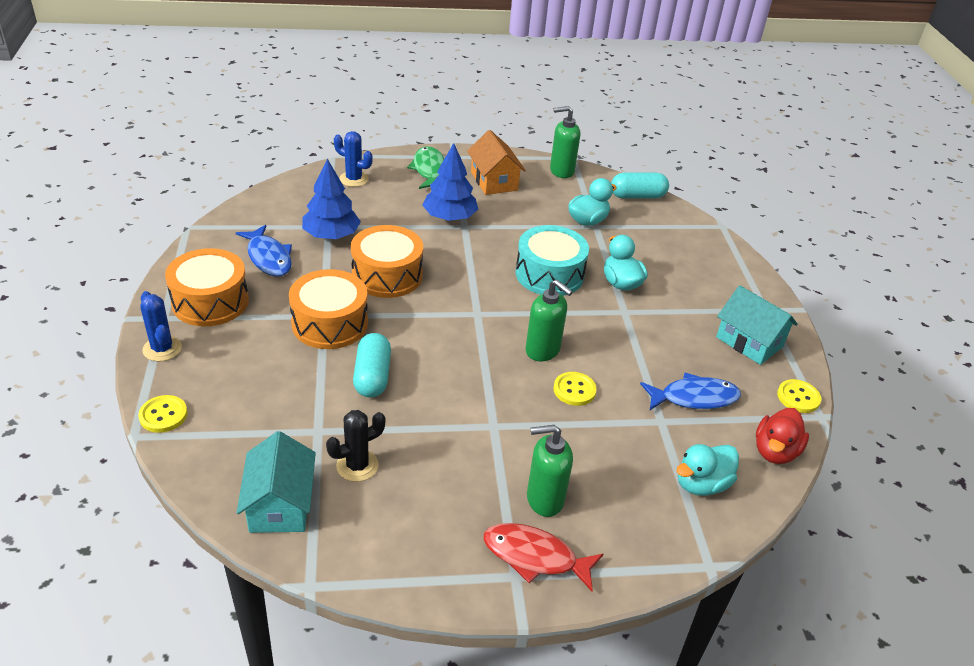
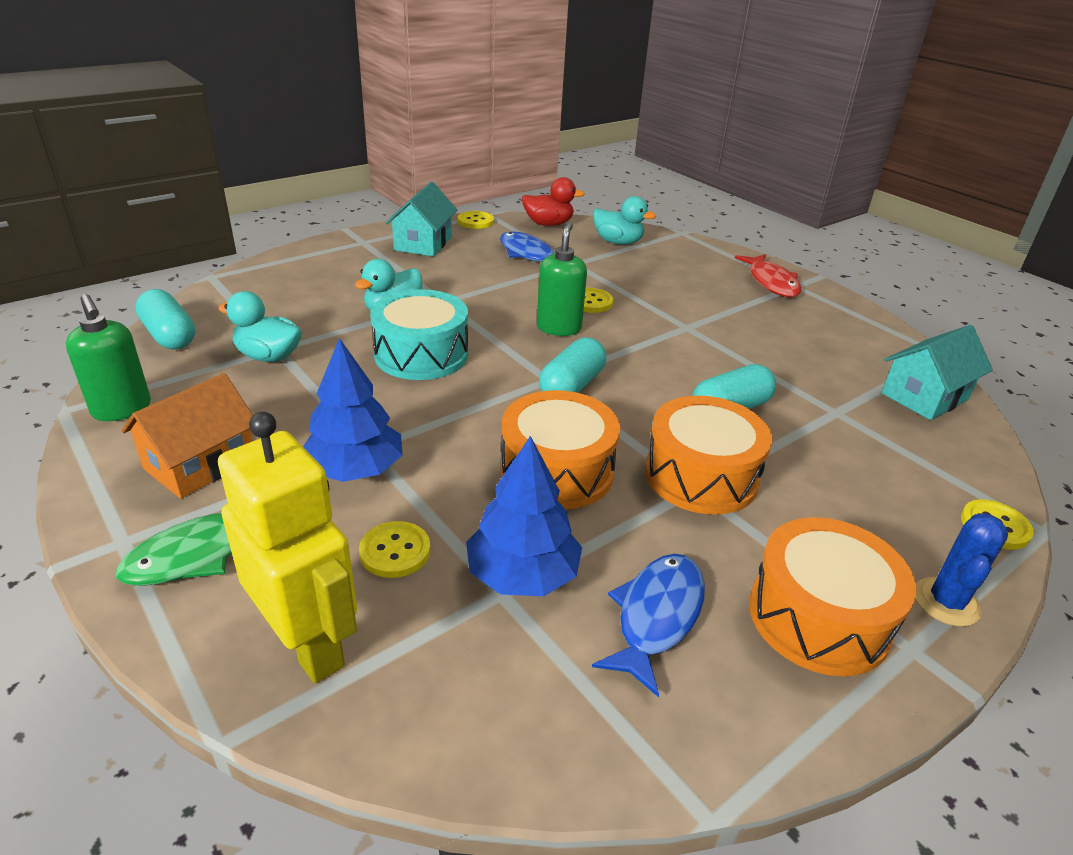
camera: 120 degrees left, 5 degrees down
black cactus [326,410,386,482] -> none
blue cactus [334,131,373,187] -> yellow robot [218,412,357,683]
green soap dispenser [527,425,573,517] -> none
none -> yellow button [359,521,430,578]
none -> turquoise capsule [539,337,606,393]

